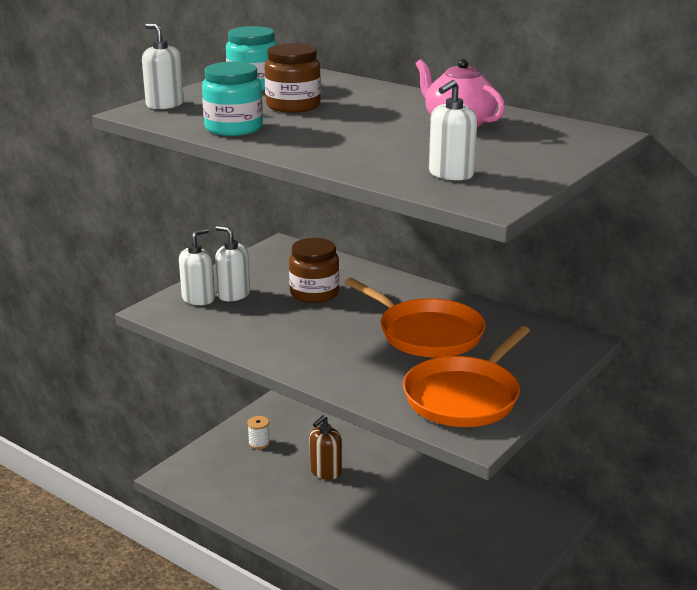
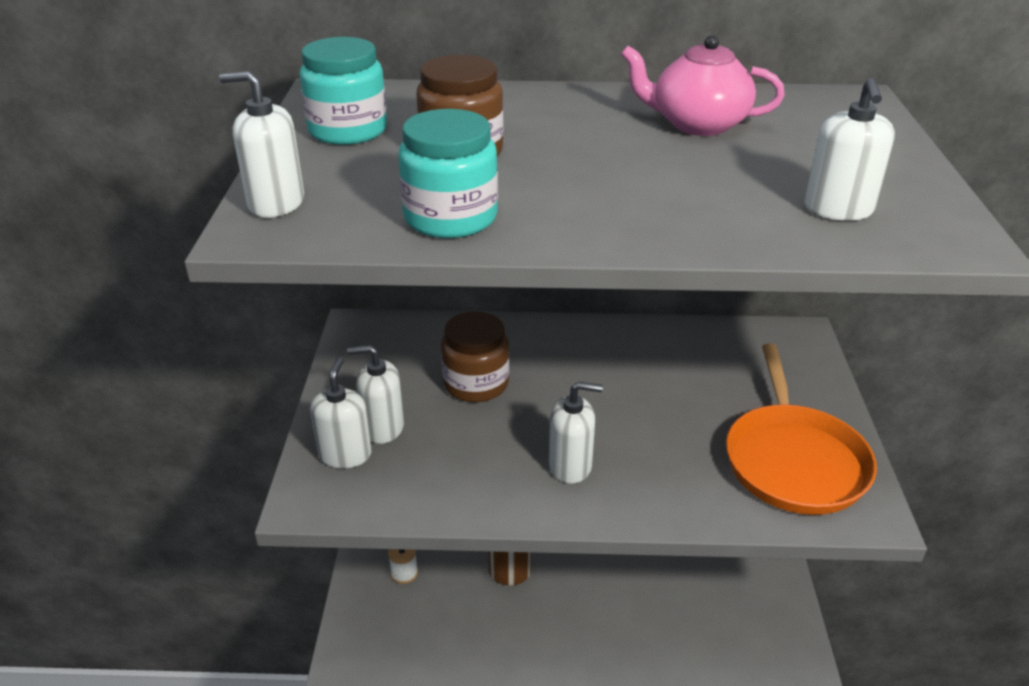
camera: 35 degrees left, 10 degrees up
orange pan [344,278,486,358] -> none
none -> white soap dispenser [549,382,603,484]

